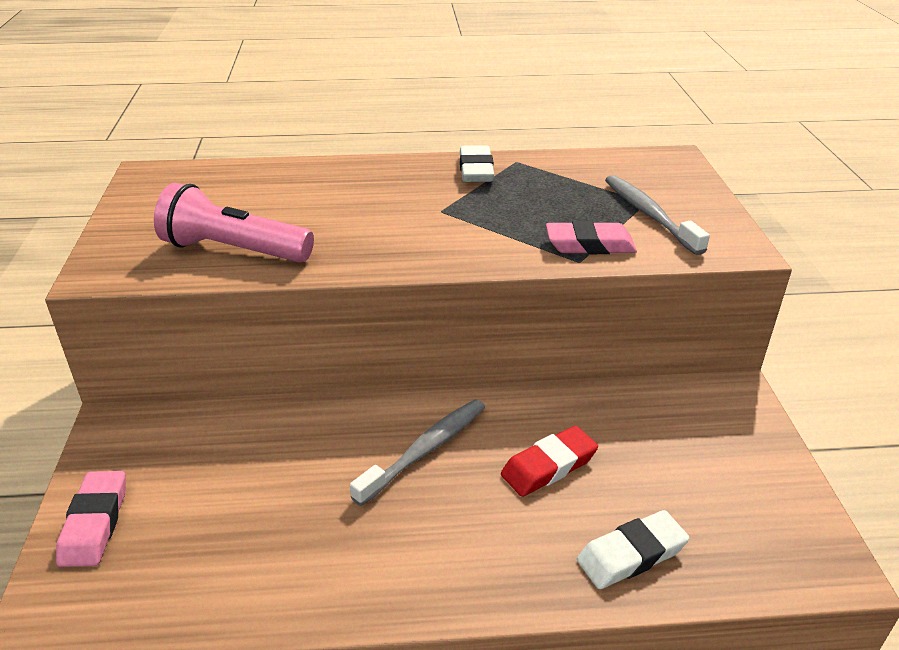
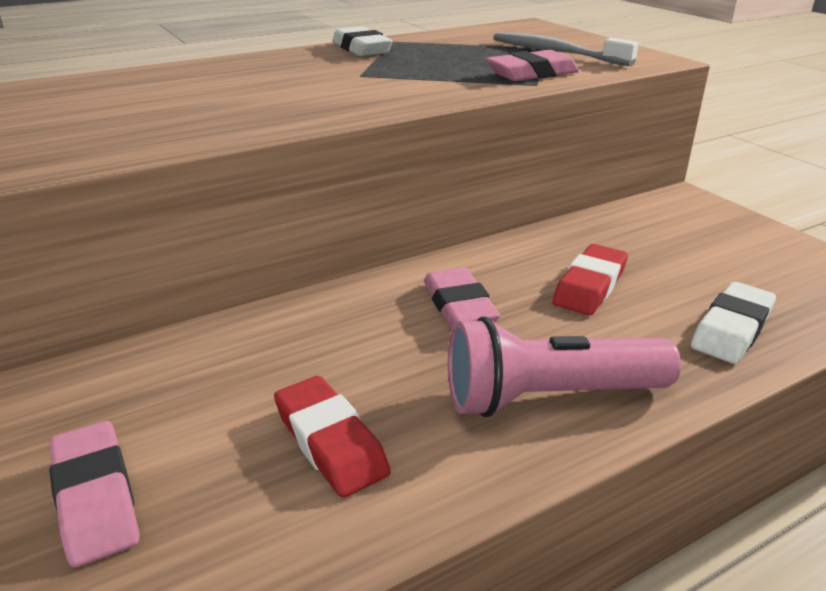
camera: 25 degrees left, 5 degrees down
pink flashlight [154,183,314,262] -> pink flashlight moved to [448,317,681,417]
grey toothbrush [350,399,485,506] -> pink eraser [424,267,500,329]
none -> red eraser [274,376,391,498]

